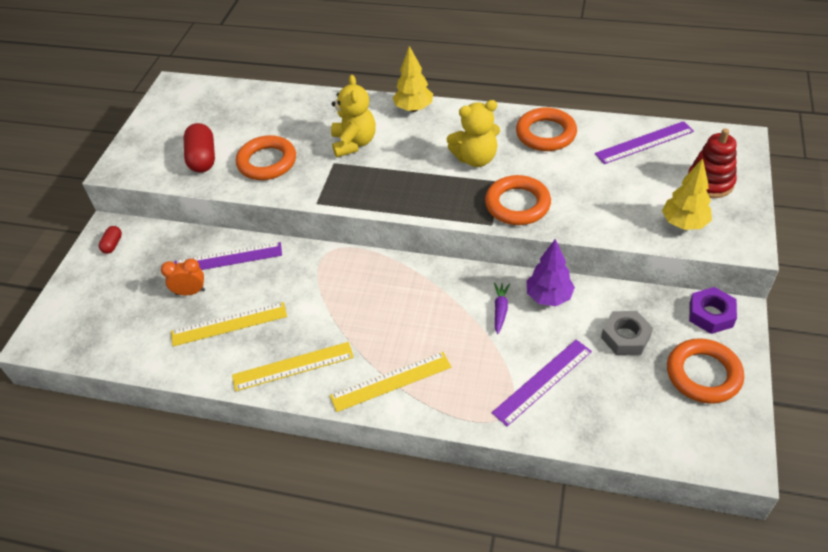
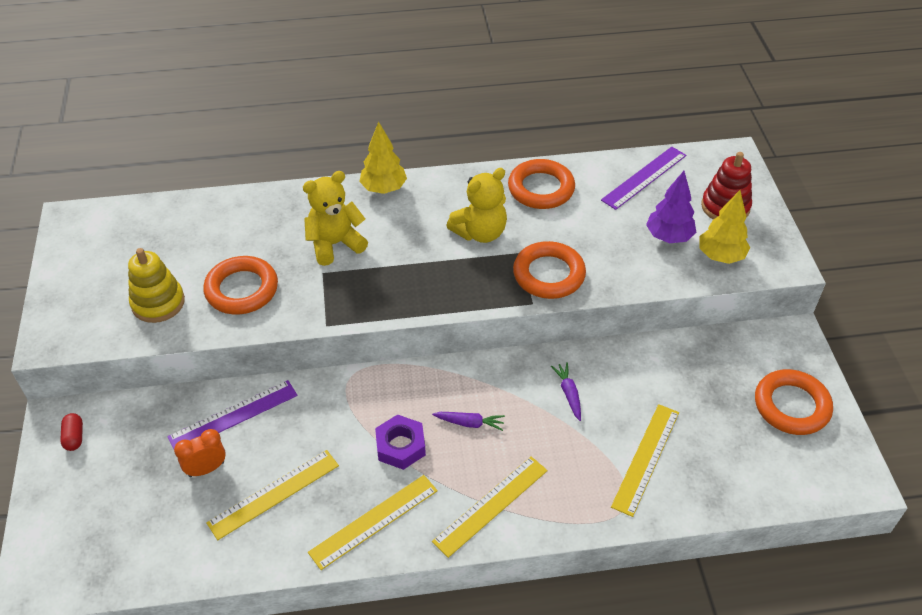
camera: 25 degrees left, 0 degrees up
red capsule [184,123,215,173] -> yellow stacking toy [128,248,185,323]
yellow teddy bear [331,75,376,157] -> yellow teddy bear turned 90 degrees counterclockwise [303,171,368,266]
purple ruler [492,340,592,426] -> yellow ruler [611,404,679,517]
purple tree [527,239,575,306] -> purple tree moved to [646,171,696,243]
grey nut [601,311,653,355] -> none
purple nut [689,287,737,334] -> purple nut moved to [375,414,426,470]
none -> purple carrot [432,412,505,431]

